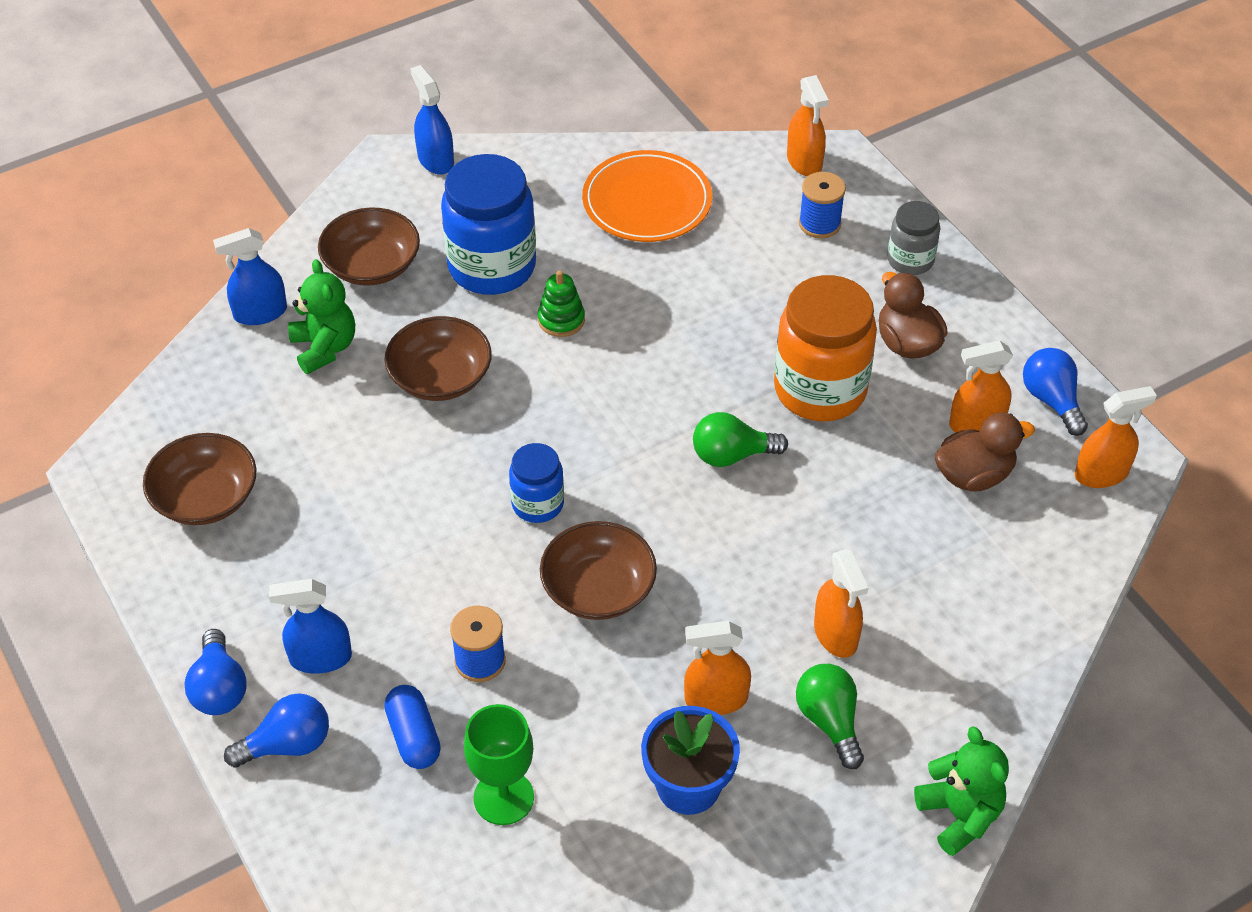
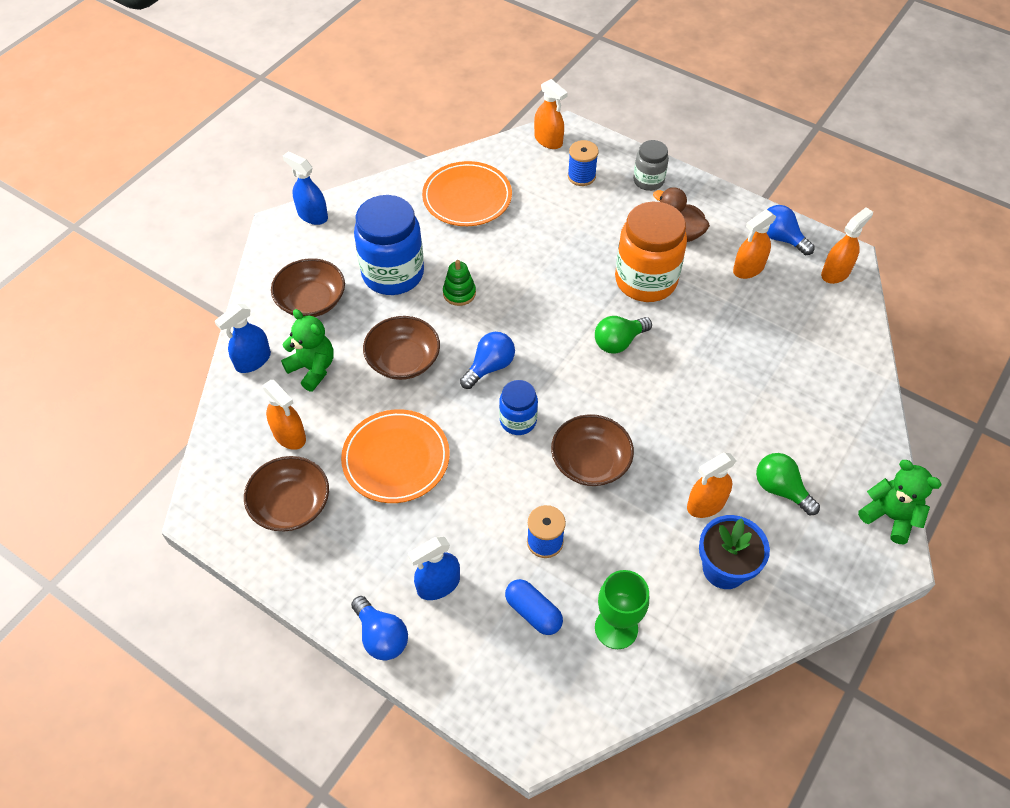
camera: 25 degrees left, 5 degrees up
blue light bulb [224,693,329,768] -> blue light bulb moved to [460,332,515,389]
orange spray bottle [814,549,868,658] -> orange spray bottle moved to [263,380,306,450]
brown duck [935,412,1035,491] -> none
none -> orange plate [341,409,450,503]

